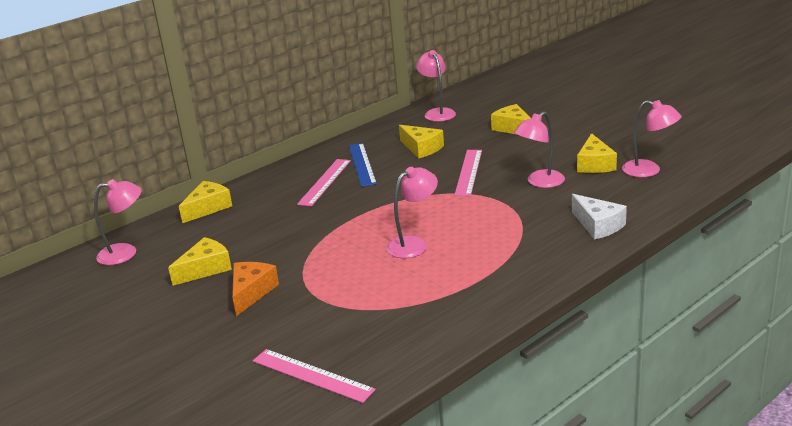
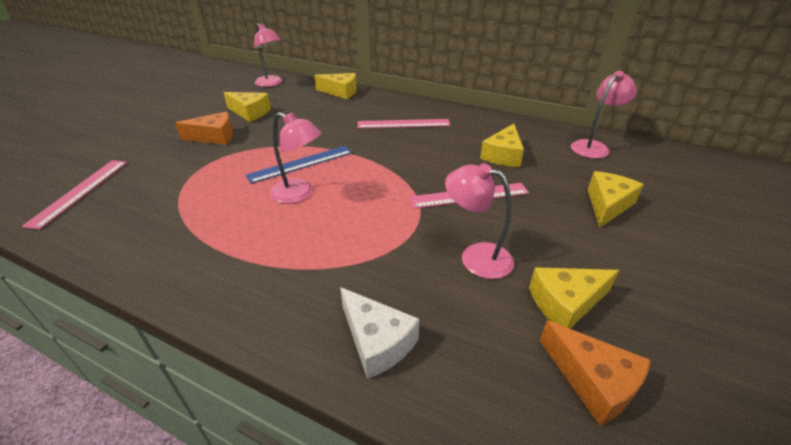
camera: 65 degrees right, 10 degrees up
blue ruler [349,143,377,187] -> blue ruler moved to [246,146,352,184]
white cheese [572,194,627,240] -> white cheese turned 75 degrees counterclockwise [340,287,420,379]
pink lamp [622,100,682,177] -> orange cheese [540,320,651,426]

